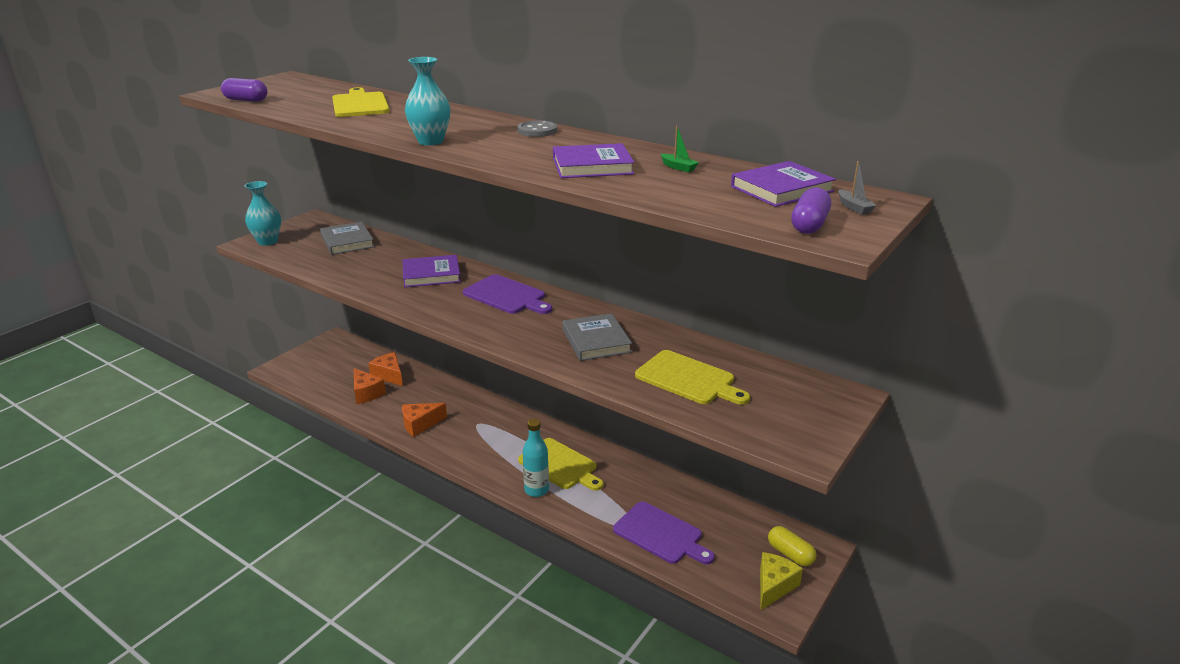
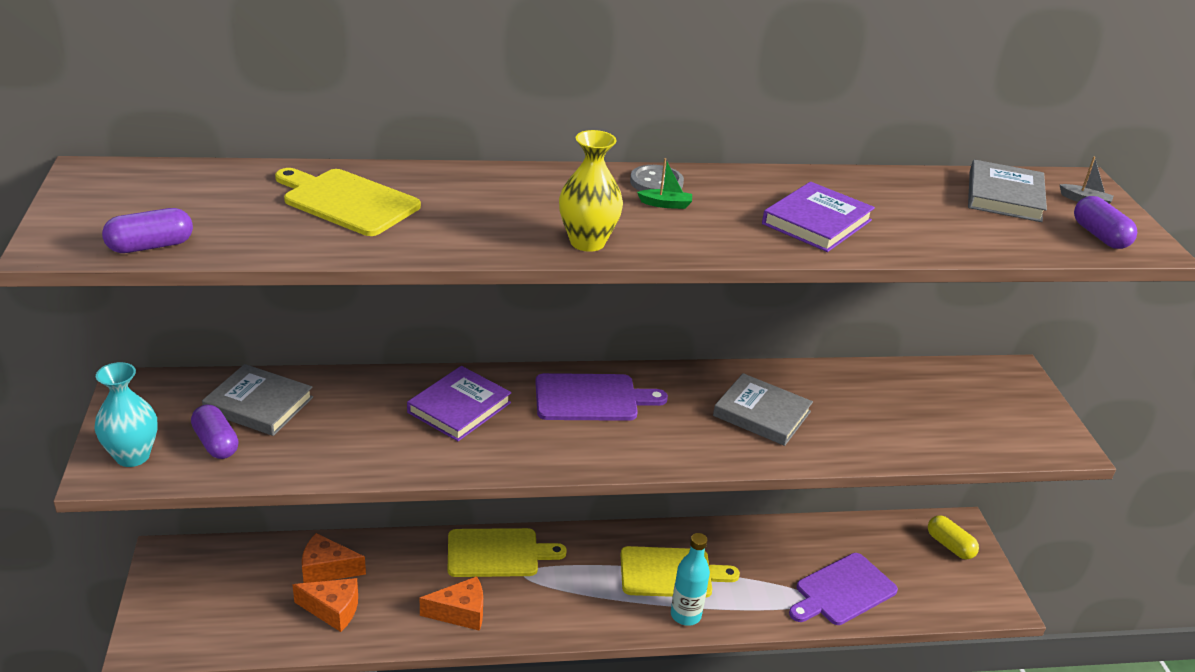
camera: 45 degrees left, 5 degrees up
orange cheese [402,403,447,437] -> orange cheese turned 120 degrees counterclockwise [420,576,483,631]
turquoise vase [405,57,450,145] -> yellow vase [559,130,623,252]
purple cutting board [613,501,715,564] -> purple cutting board turned 150 degrees clockwise [789,553,898,625]
yellow cutting board [635,350,750,405] -> yellow cutting board moved to [448,528,567,577]
green boat [661,126,699,172] -> green boat moved to [637,158,692,209]
purple book [731,161,836,207] -> grey book [968,160,1047,222]
yellow cheese [760,552,803,610] -> none
yellow capsule [768,526,816,566] -> yellow capsule turned 45 degrees clockwise [928,515,979,559]
none -> purple capsule [191,404,239,459]

